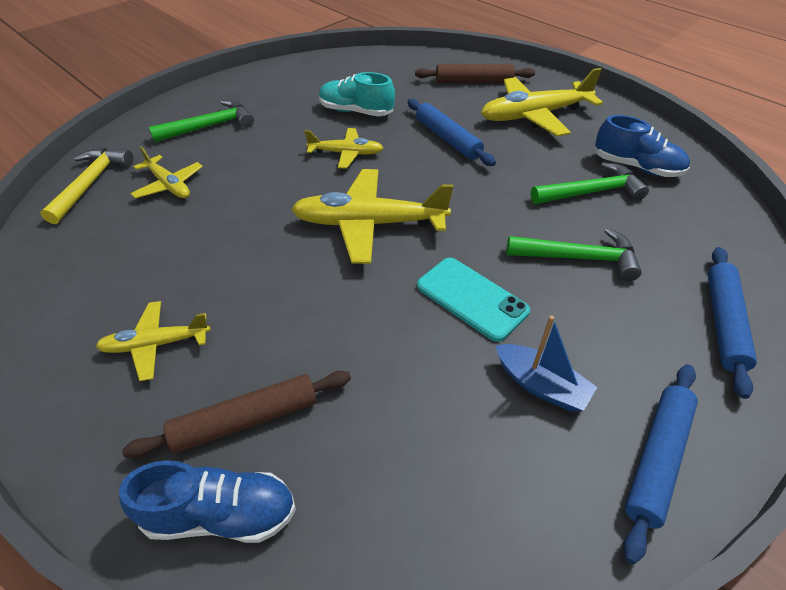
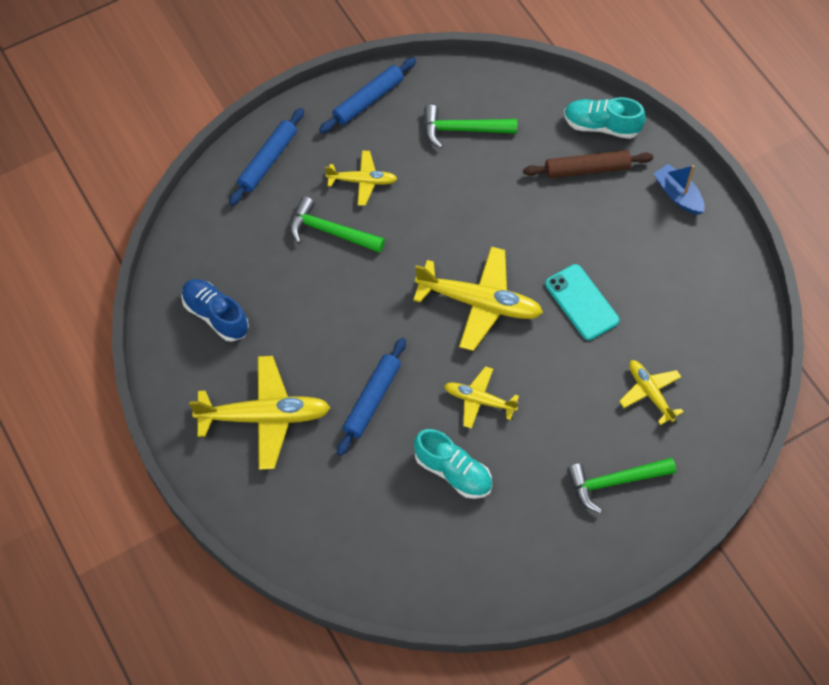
camera: 165 degrees left, 15 degrees up
yellow hammer [40,148,133,224] -> none
yellow plane [96,301,211,381] -> yellow plane moved to [325,150,397,206]
blue shoe [119,460,296,543] -> turquoise shoe [564,97,646,139]
blue rolling pin [408,99,496,166] -> blue rolling pin turned 45 degrees clockwise [337,338,406,456]
brown rolling pin [415,64,535,83] -> none
turquoise phone [417,258,530,342] -> turquoise phone moved to [545,264,619,340]
blue boat [495,316,597,412] -> blue boat moved to [654,164,705,215]
green hammer [531,162,649,204] -> green hammer moved to [424,105,517,149]

